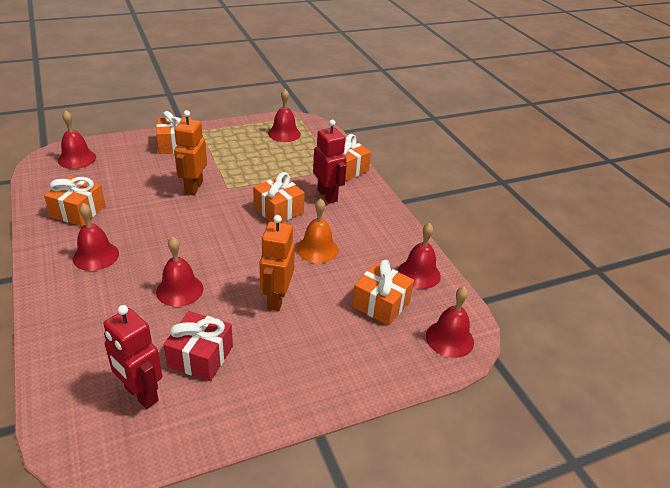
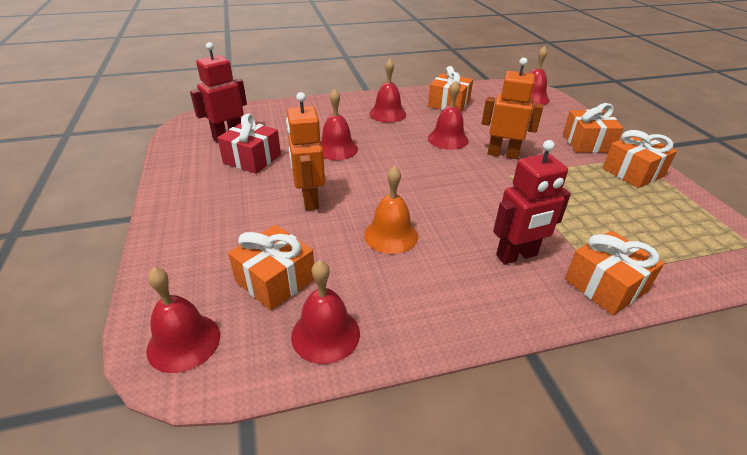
camera: 100 degrees right, 0 degrees up
orange gift [253,172,305,223] -> orange gift moved to [603,130,677,188]
orange robot [259,215,295,311] -> orange robot turned 120 degrees counterclockwise [286,92,325,210]
red bell [268,89,301,142] -> red bell moved to [428,81,468,150]

